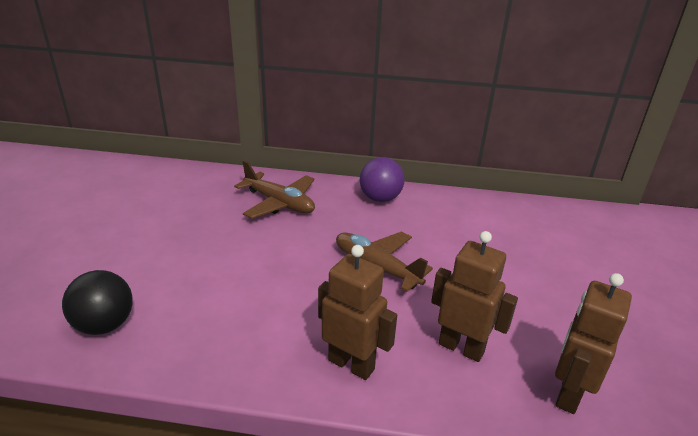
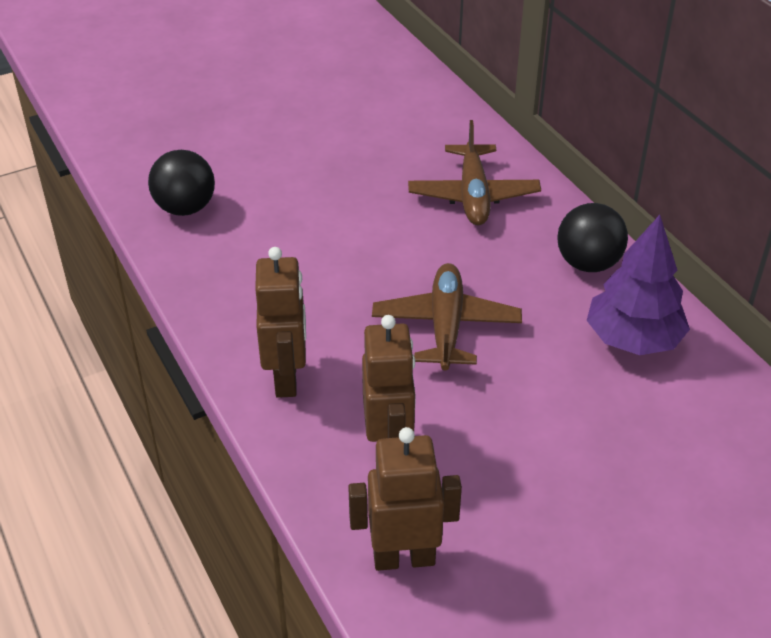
camera: 55 degrees right, 10 degrees up
purple ball [360,157,405,202] -> black ball [557,203,628,272]
none -> purple tree [587,215,690,355]

